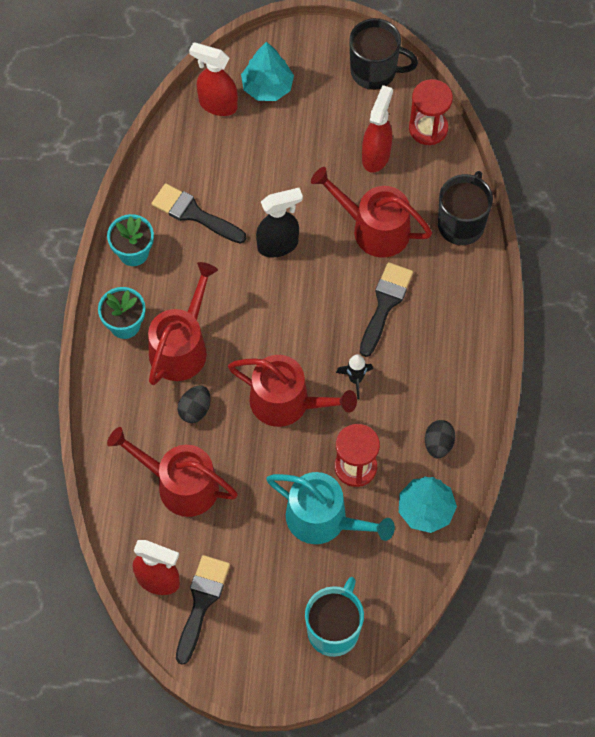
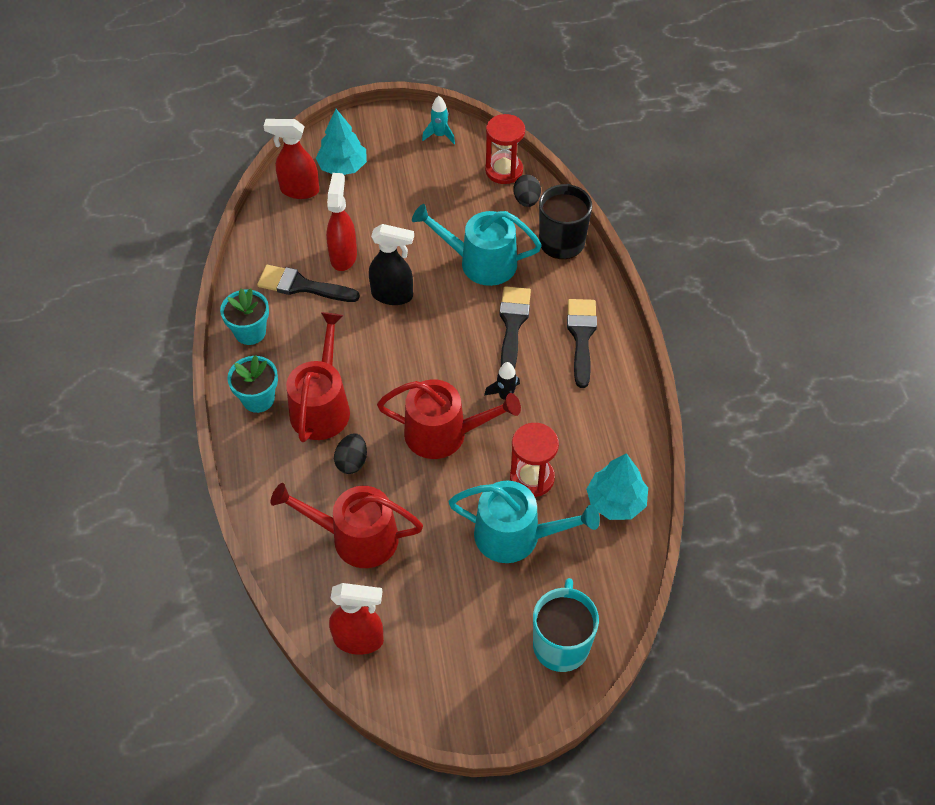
camera: 15 degrees left, 10 degrees down
black brush [176,555,230,665] -> black brush moved to [567,299,597,388]
black spray bottle [256,188,303,258] -> black spray bottle turned 45 degrees clockwise [369,224,414,305]
red watering can [311,167,432,258] -> turquoise watering can [412,204,542,286]
black mug [349,18,418,90] -> turquoise rocket [422,96,455,144]
red spray bottle [362,85,393,173] -> red spray bottle moved to [326,173,357,271]
black egg [425,420,456,458] -> black egg moved to [513,175,541,207]

